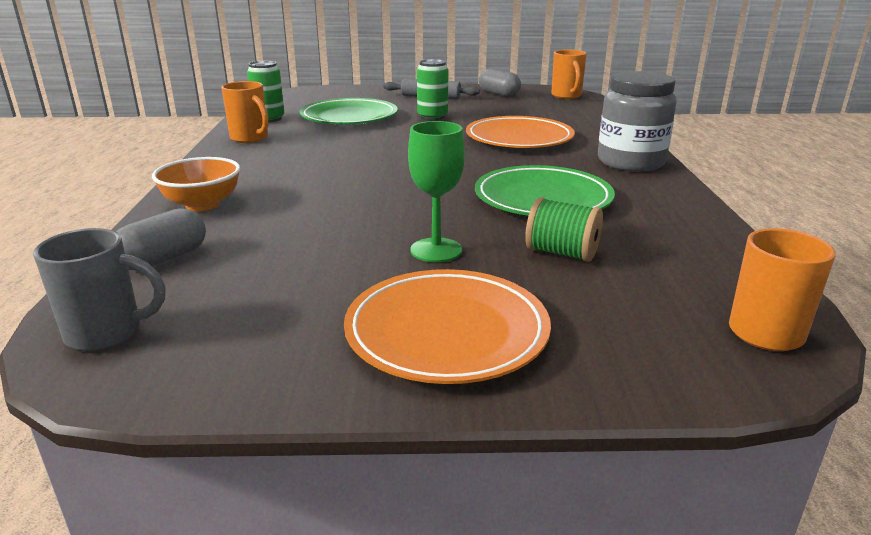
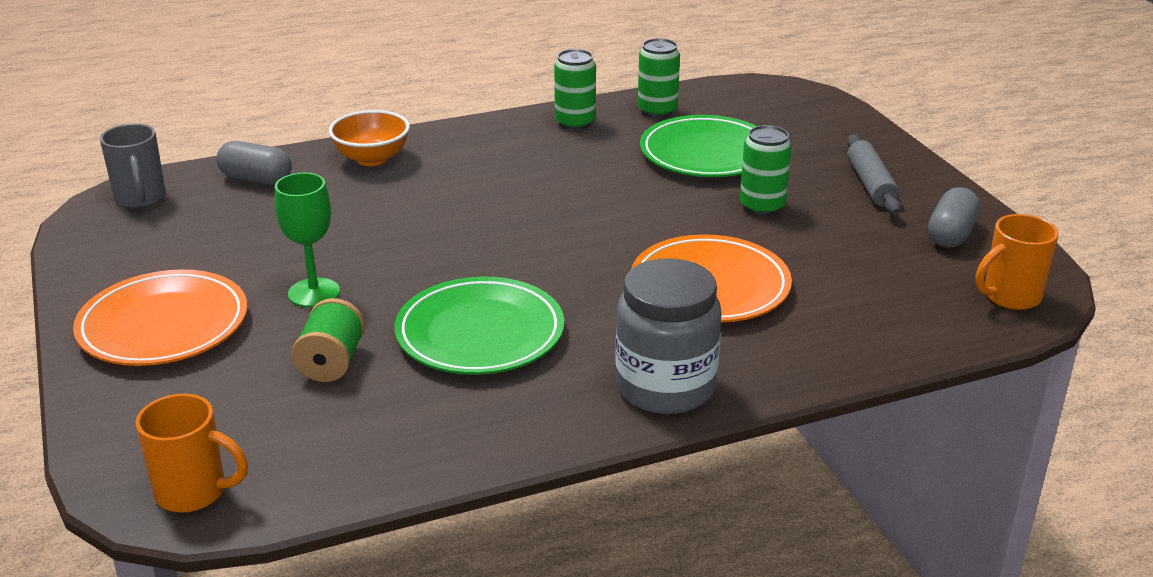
camera: 70 degrees right, 5 degrees up
orange mug [221,81,269,143] -> green can [554,49,596,130]

